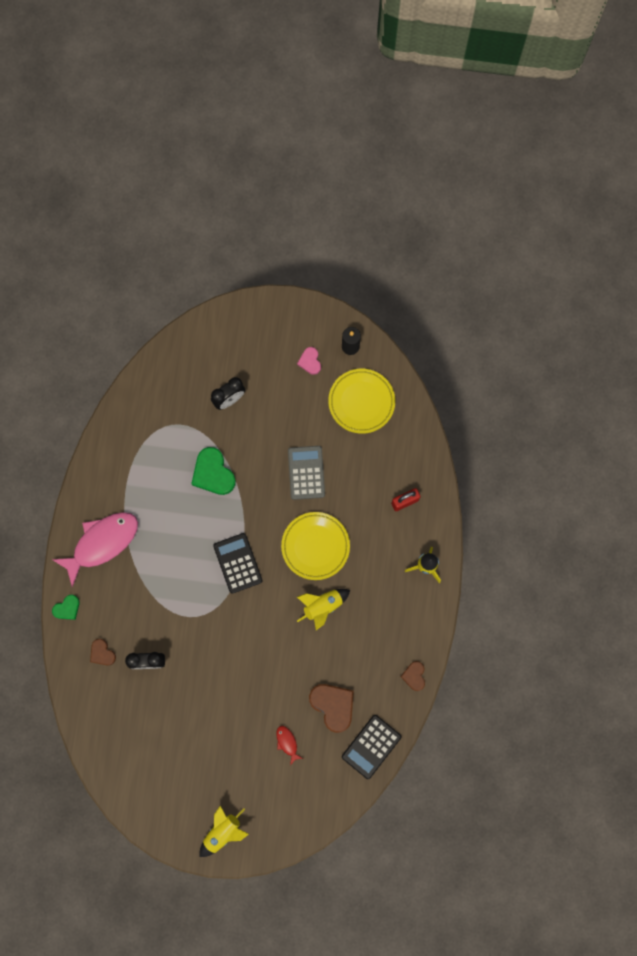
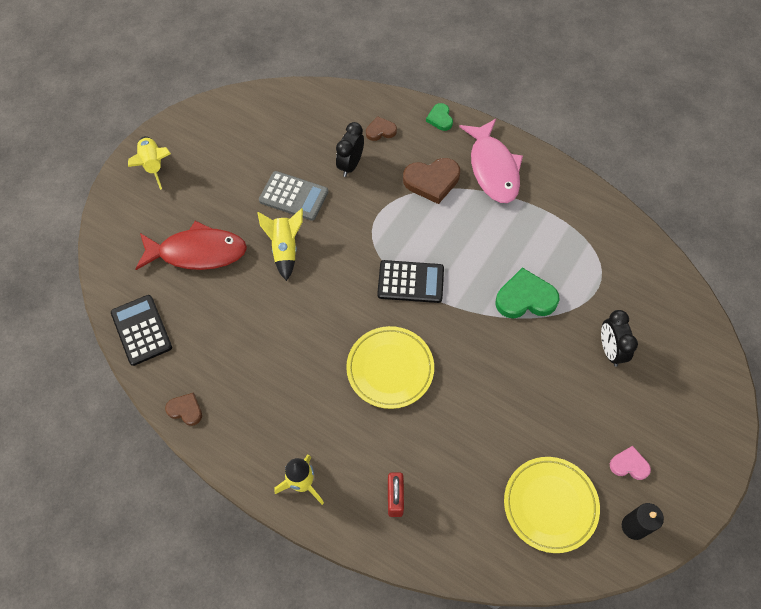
camera: 115 degrees right, 15 degrees down
red fish [276,726,304,765] -> red fish [135,221,247,270], size x2.42
grey calculator [288,446,325,500] -> grey calculator moved to [259,171,328,221]
yellow rocket [297,589,350,630] -> yellow rocket moved to [257,208,303,281]
brown heart [309,684,354,733] -> brown heart moved to [403,158,460,204]

